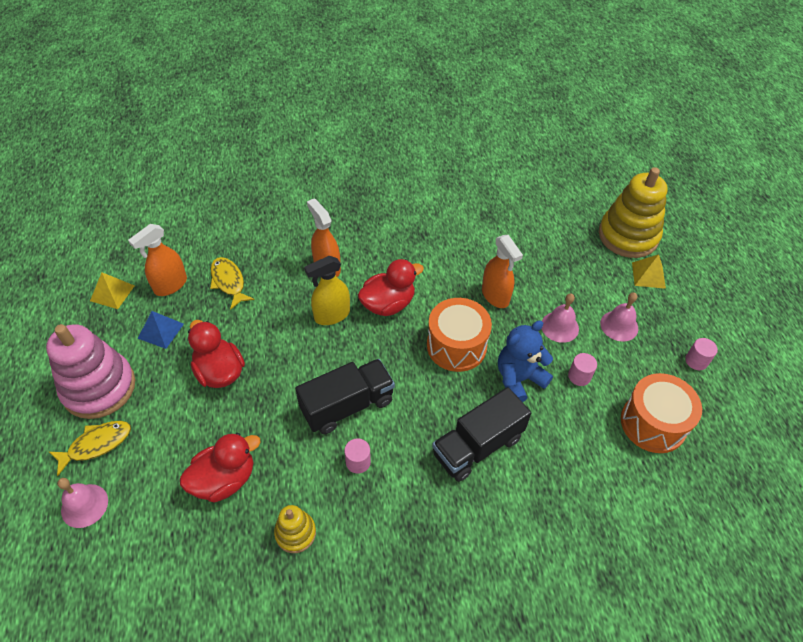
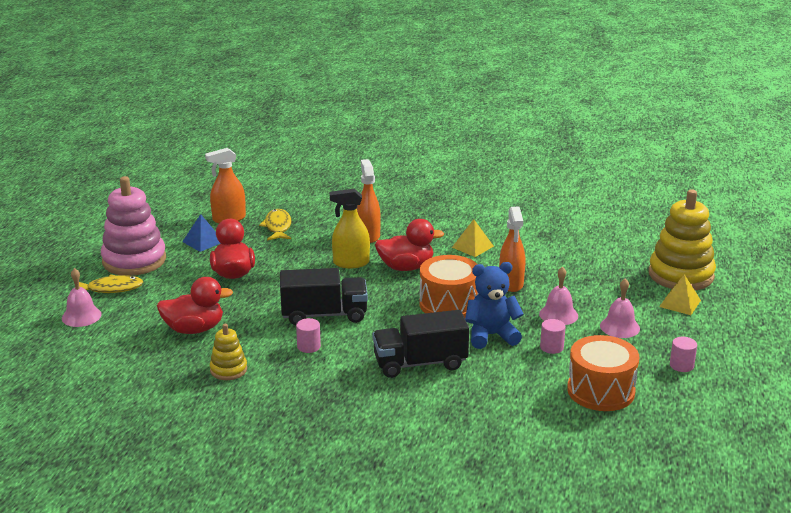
camera: 25 degrees right, 25 degrees down
yellow pyramid [90,272,135,309] -> yellow pyramid moved to [452,219,494,257]

